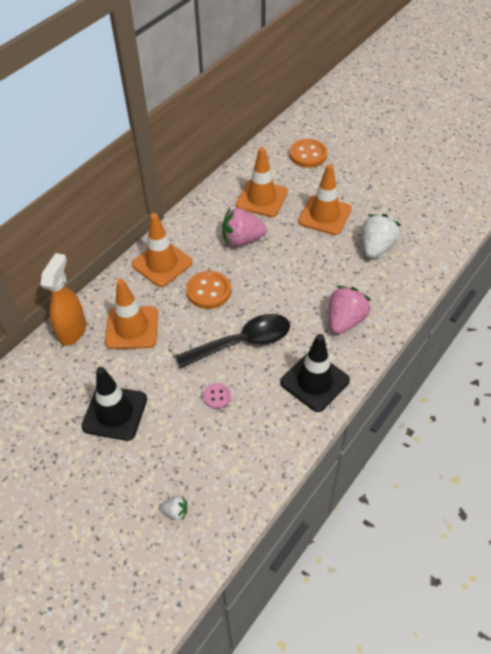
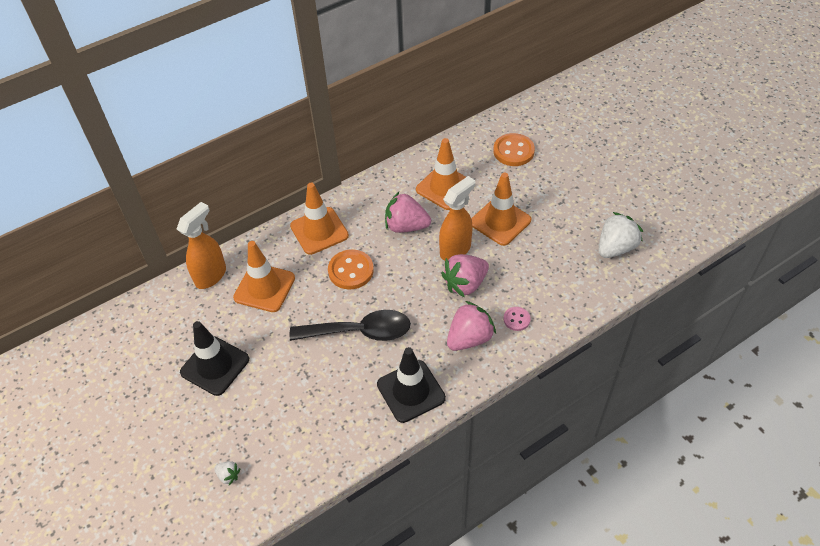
camera: 20 degrees right, 0 degrees up
pink button [203,383,231,409] -> pink button moved to [503,307,531,331]
white strawberry [362,214,401,258] -> white strawberry moved to [599,212,643,258]
none -> orange spray bottle [439,176,475,261]
none -> pink strawberry [441,254,489,298]

